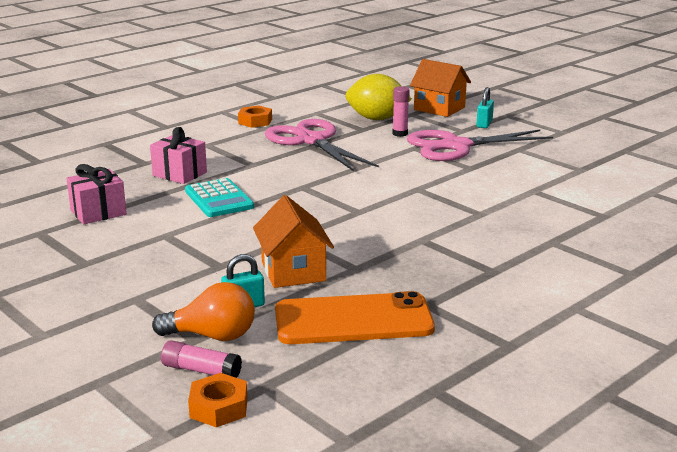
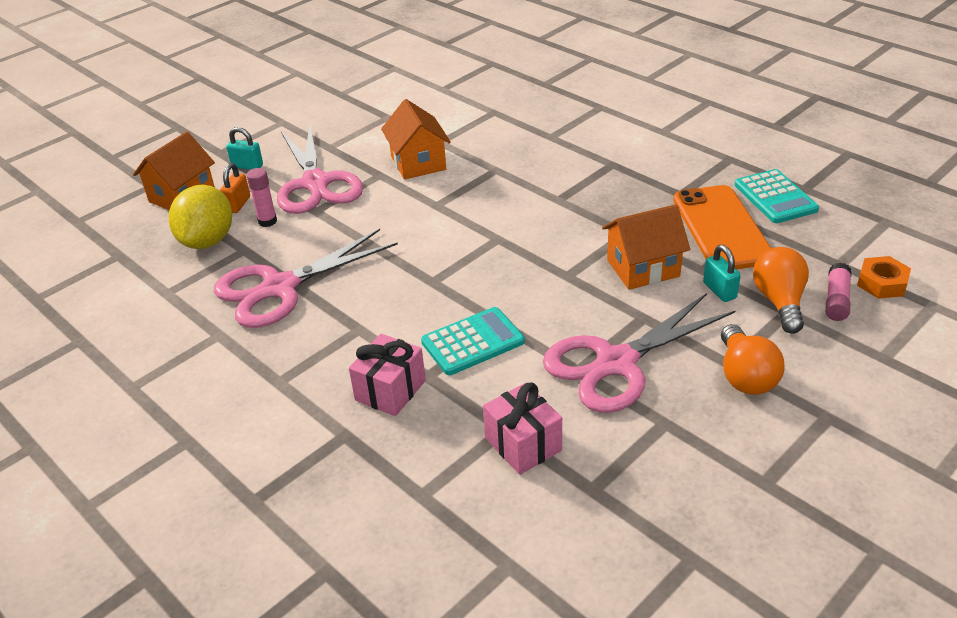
camera: 90 degrees left, 15 degrees up
orange nut [238,105,272,128] -> none
none -> orange padlock [220,163,250,213]
none -> orange house [381,99,451,179]
none -> pink scissors [543,293,736,413]
none -> orange light bulb [721,324,785,395]
none -> turquoise calculator [735,169,819,223]

